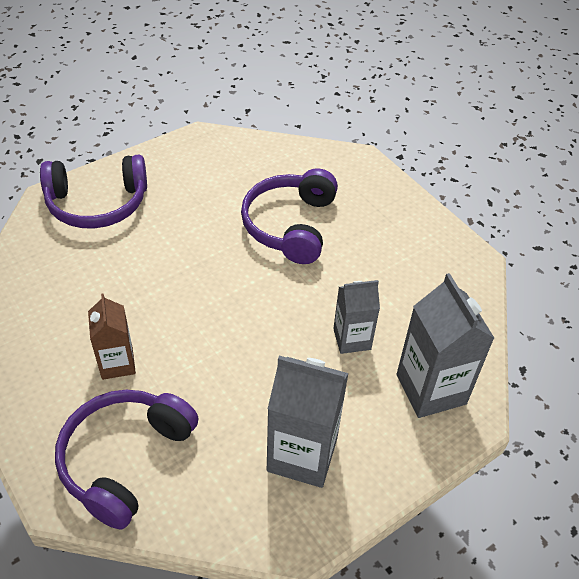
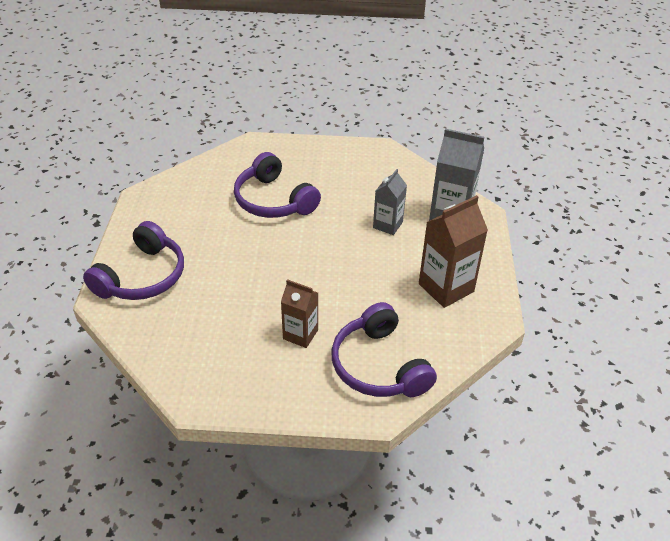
camera: 50 degrees left, 5 degrees down
grey carton [267,356,349,488] -> brown carton [419,195,488,308]

